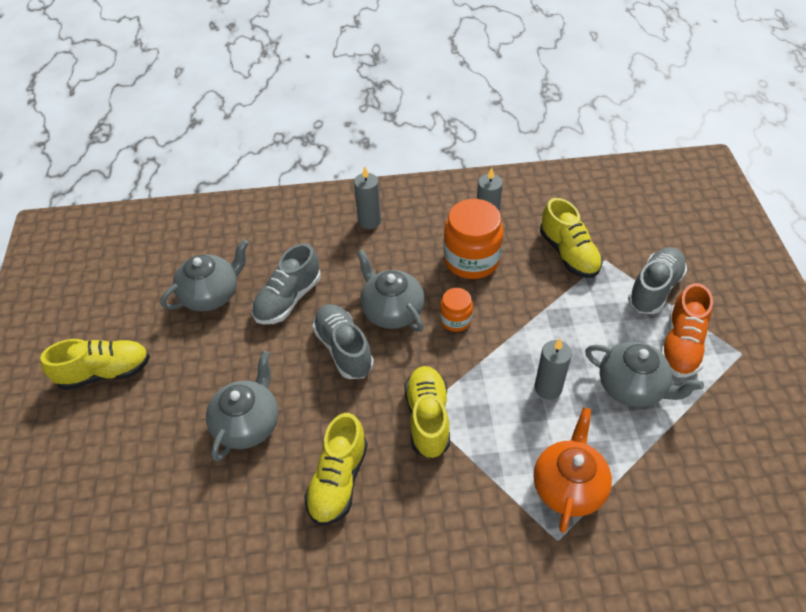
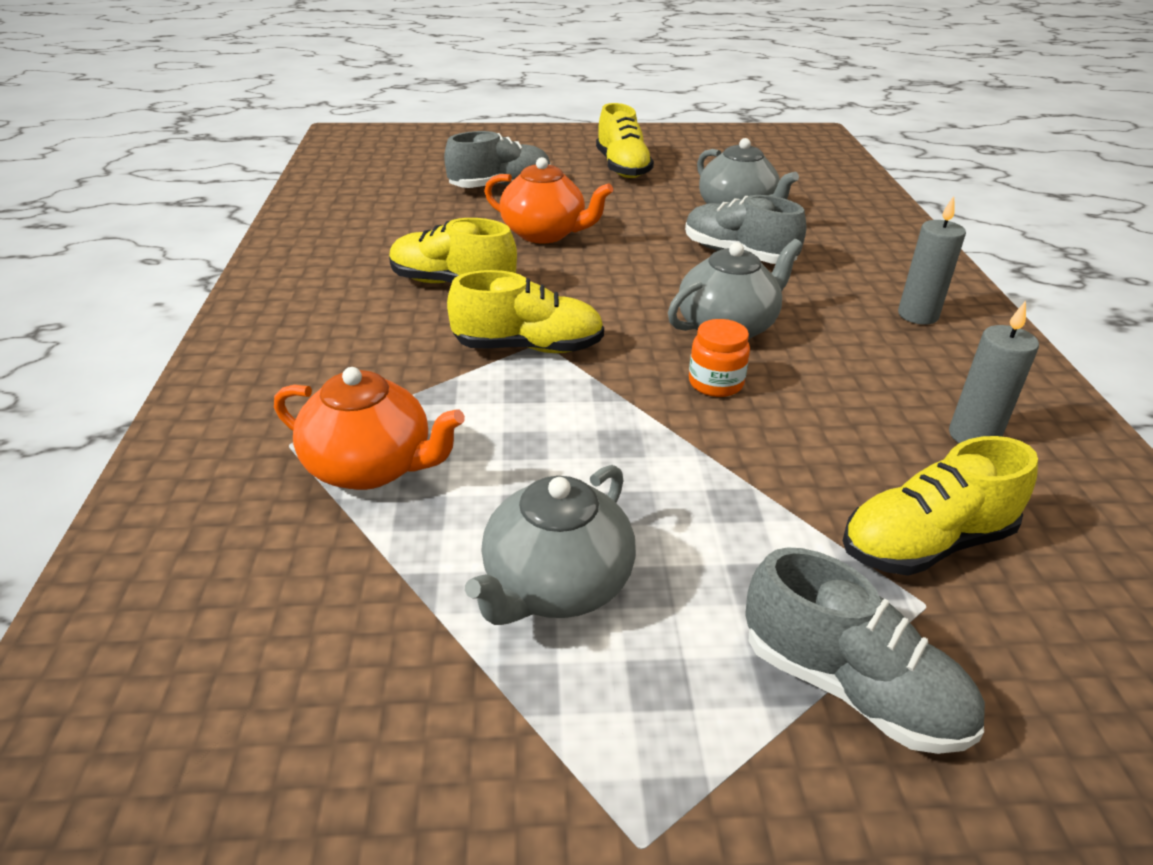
camera: 90 degrees right, 15 degrees down
grey teapot [206,351,278,462] -> orange teapot [484,157,613,244]
grey shoe [312,304,374,379] -> grey shoe moved to [444,131,551,188]
orange jar [443,199,504,279] -> none
grey candle [535,338,572,400] -> none
orange shoe [661,283,713,378] -> none

